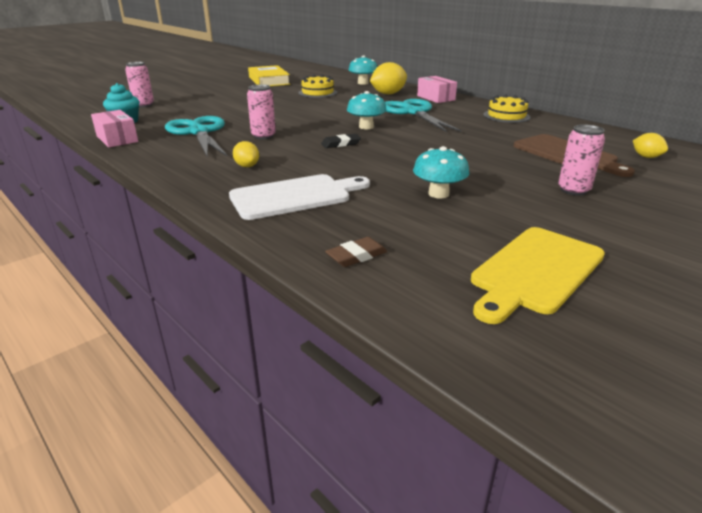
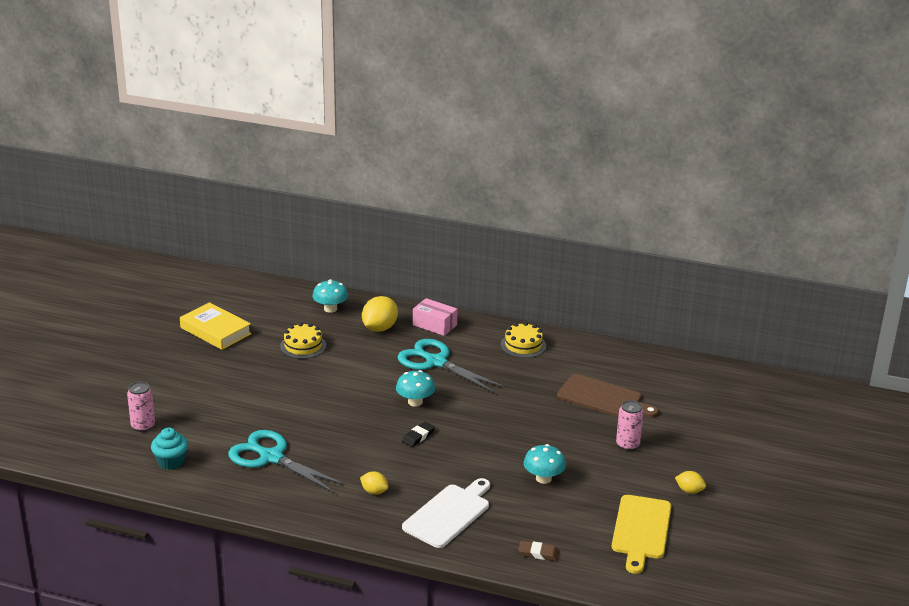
camera: 30 degrees left, 0 degrees up
pink box [91,110,138,147] -> none
pink can [247,84,276,140] -> none
brown eraser [325,237,387,267] -> brown eraser turned 75 degrees clockwise [518,541,559,561]
yellow lemon [633,133,668,158] -> yellow lemon moved to [675,471,706,494]

